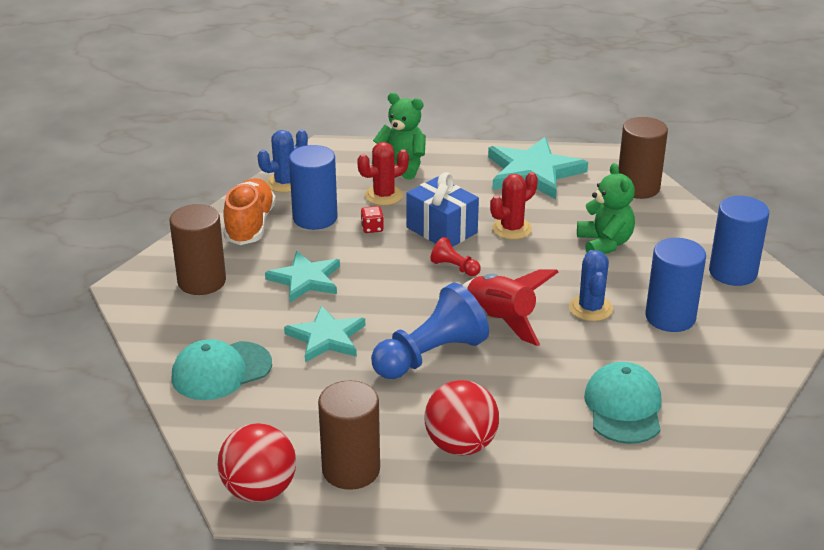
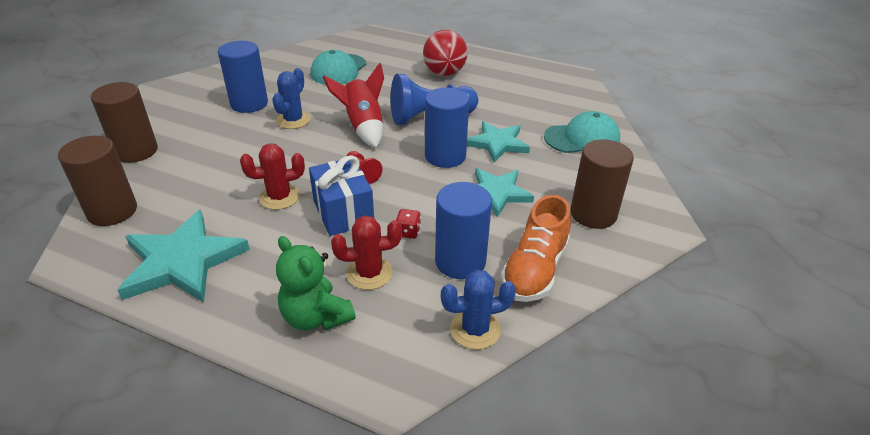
camera: 160 degrees left, 5 degrees up
red ball [218,423,296,502] -> none
brown cylinder [318,380,380,490] -> brown cylinder moved to [91,82,158,163]
green teddy bear [577,163,635,254] -> none
blue cylinder [709,196,769,286] -> blue cylinder moved to [425,88,469,168]

